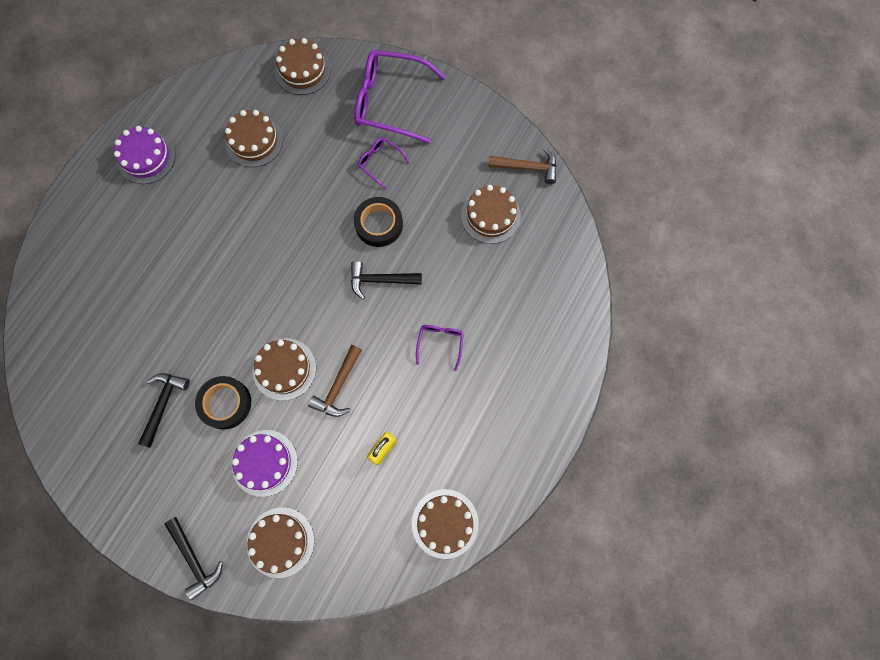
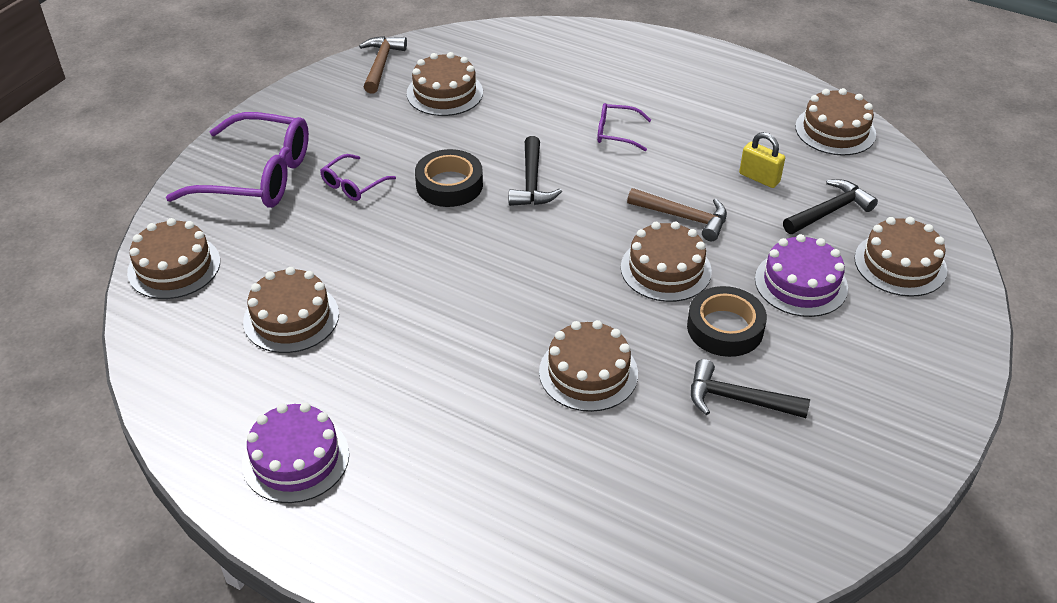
camera: 90 degrees left, 30 degrees down
black hammer [165,517,223,600] -> black hammer moved to [783,179,878,234]
purple glasses [354,50,446,144] -> purple glasses turned 90 degrees counterclockwise [166,112,309,208]
none -> brown cake [539,320,638,412]

